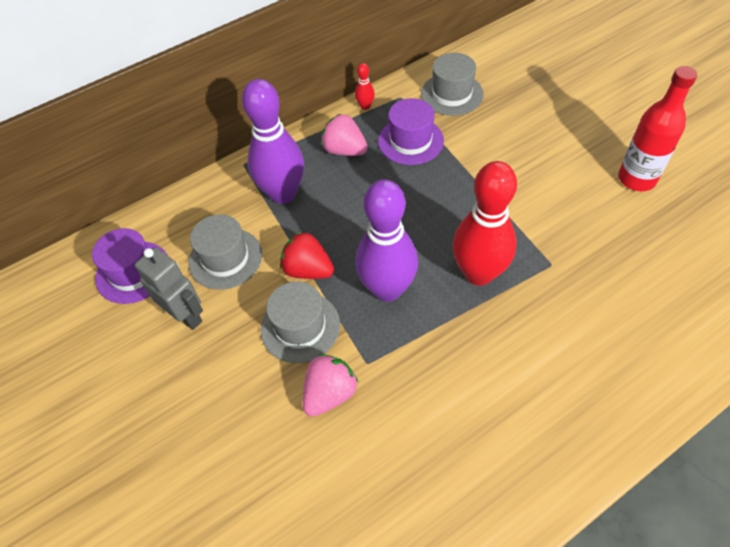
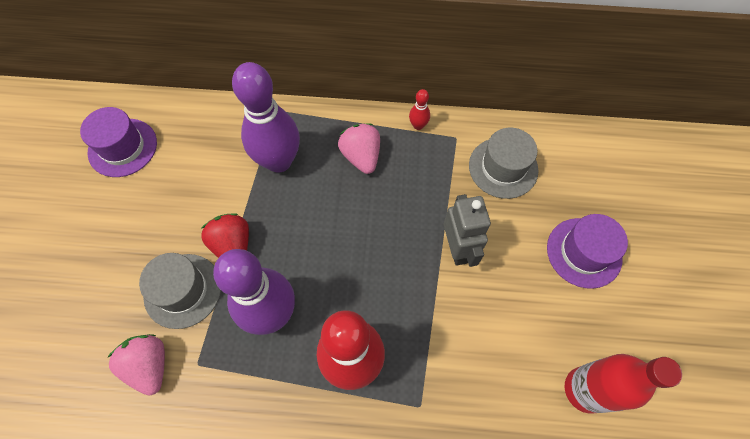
camera: 35 degrees right, 10 degrees up
grey robot [135,247,203,330] -> grey robot moved to [444,194,491,267]
grey hat [189,214,262,290] -> none
pink strawberry [303,354,358,417] -> pink strawberry turned 105 degrees counterclockwise [107,334,165,396]
purple hat [378,98,444,165] -> purple hat moved to [547,214,628,289]

